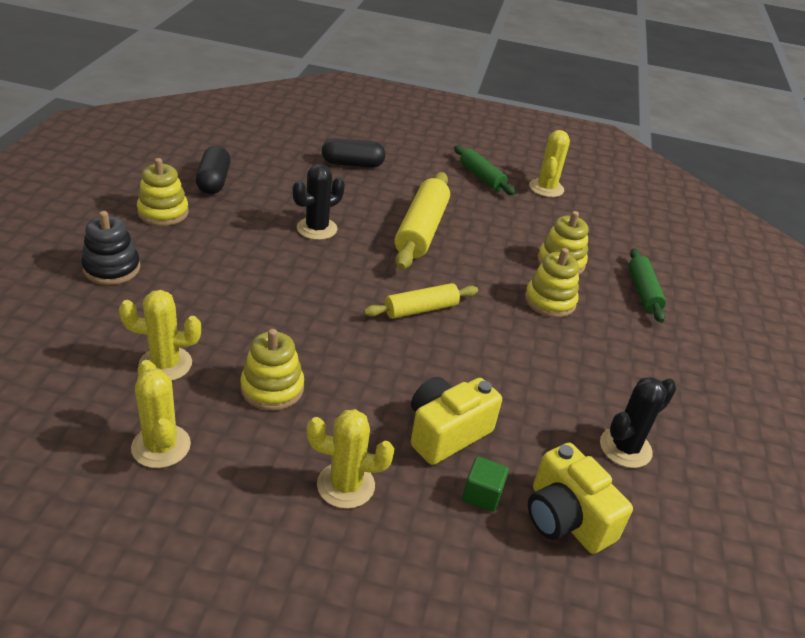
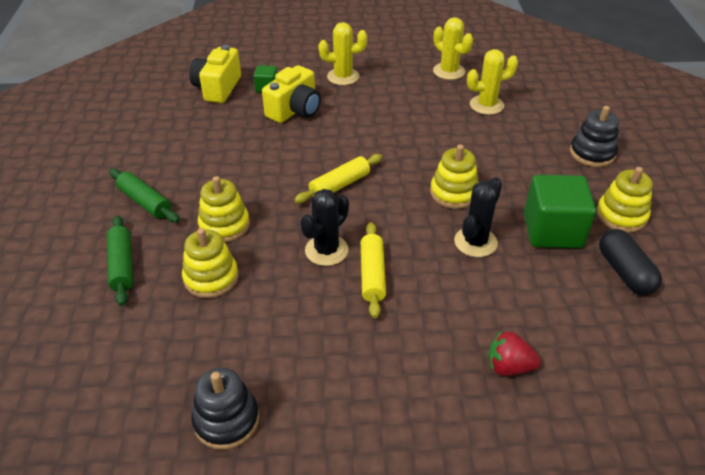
camera: 170 degrees right, 5 degrees up
yellow stacking toy [240,329,304,411] -> yellow stacking toy moved to [430,144,479,209]
black capsule [322,138,385,168] -> red strawberry [488,331,541,376]
yellow rolling pin [394,172,450,270] -> yellow rolling pin [361,222,386,318], size x0.61
green rolling pin [454,145,515,195] -> green rolling pin moved to [109,168,180,223]
yellow camera [528,443,633,554] -> yellow camera turned 120 degrees counterclockwise [189,45,241,103]
yellow cactus [529,130,570,197] -> black stacking toy [191,368,259,450]
black cactus [600,377,676,468] -> black cactus moved to [300,189,349,266]
none -> green cube [524,175,596,248]

